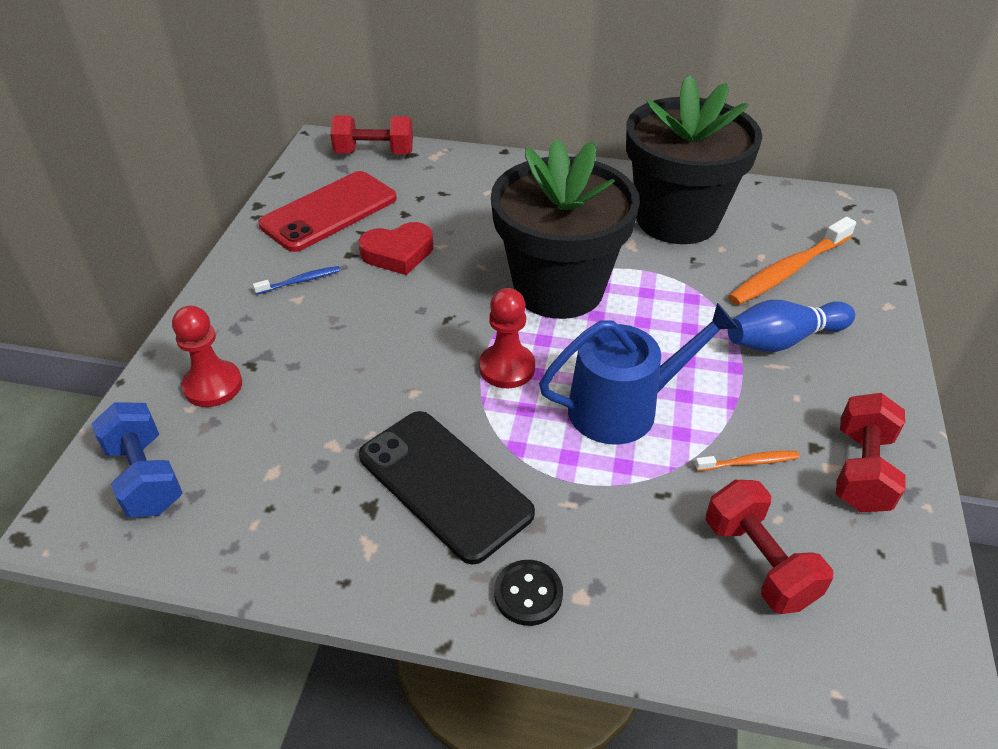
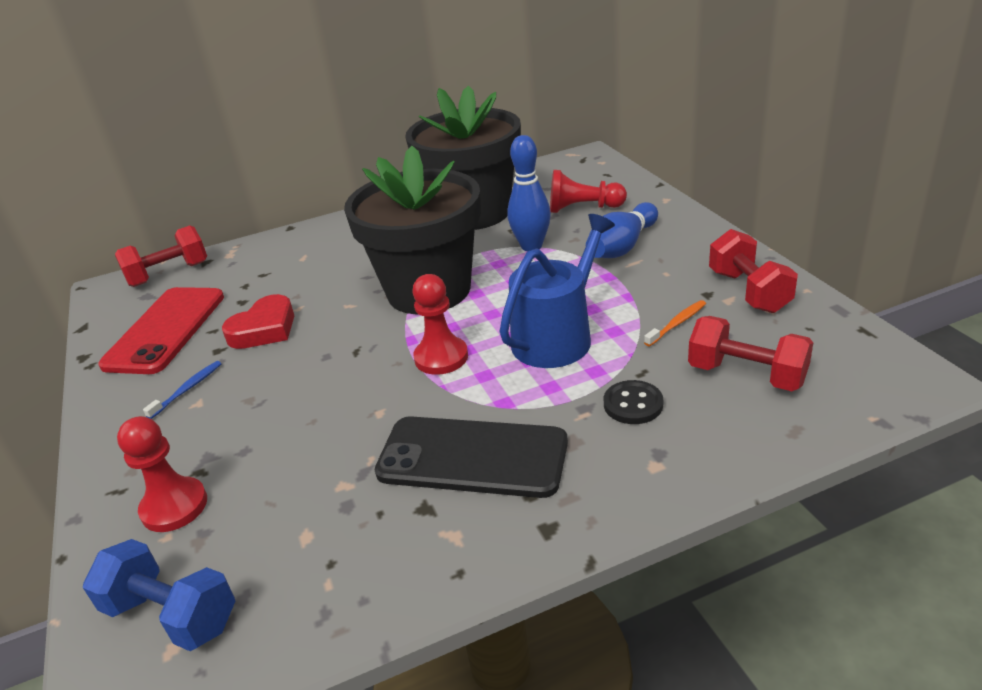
camera: 30 degrees left, 10 degrees down
black button [494,560,563,626] -> black button moved to [604,380,664,424]
orange toothbrush [728,217,856,305] -> red pawn [550,170,627,213]
none -> blue bowling pin [507,135,551,251]

